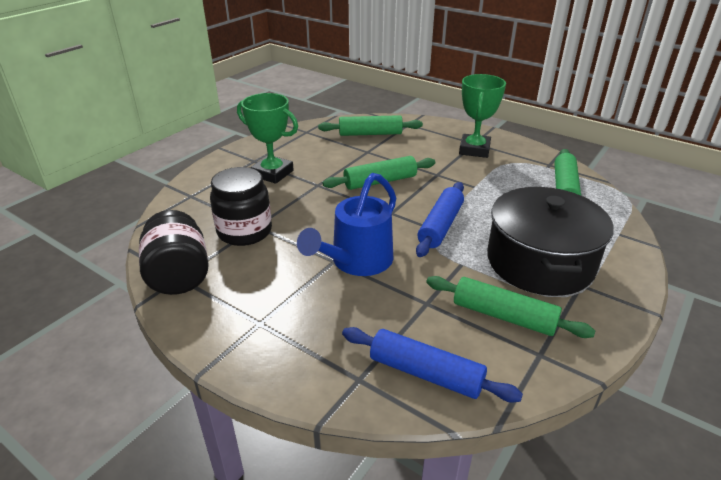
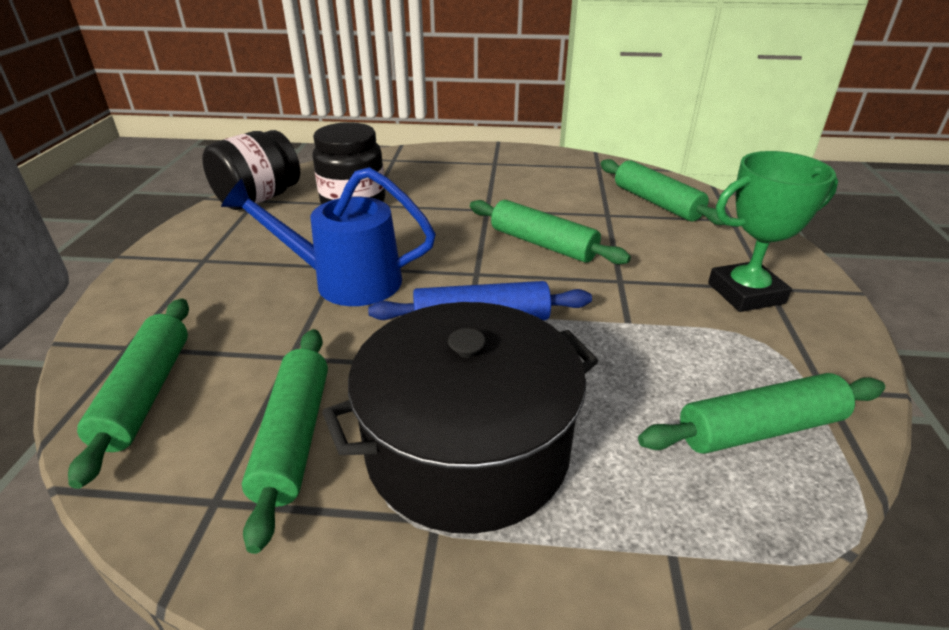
camera: 60 degrees right, 0 degrees up
green trophy [237,93,298,184] -> none
blue rolling pin [342,327,523,403] -> green rolling pin [68,298,189,489]

